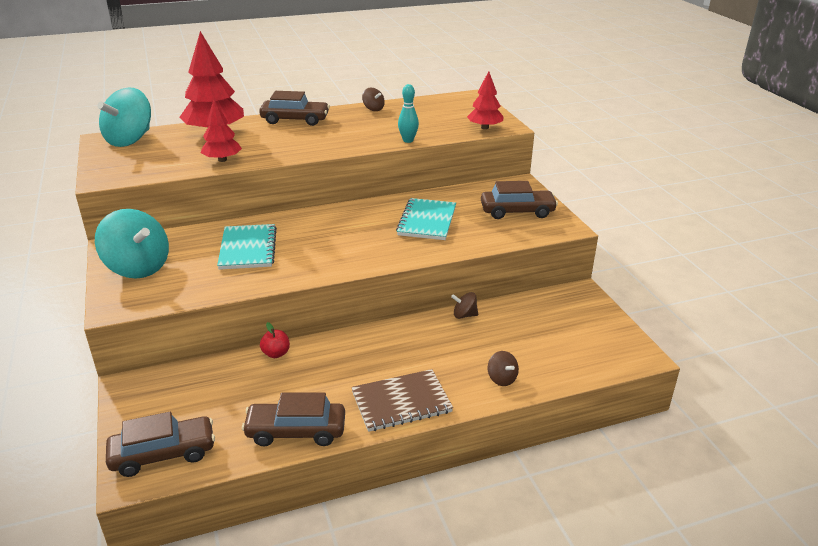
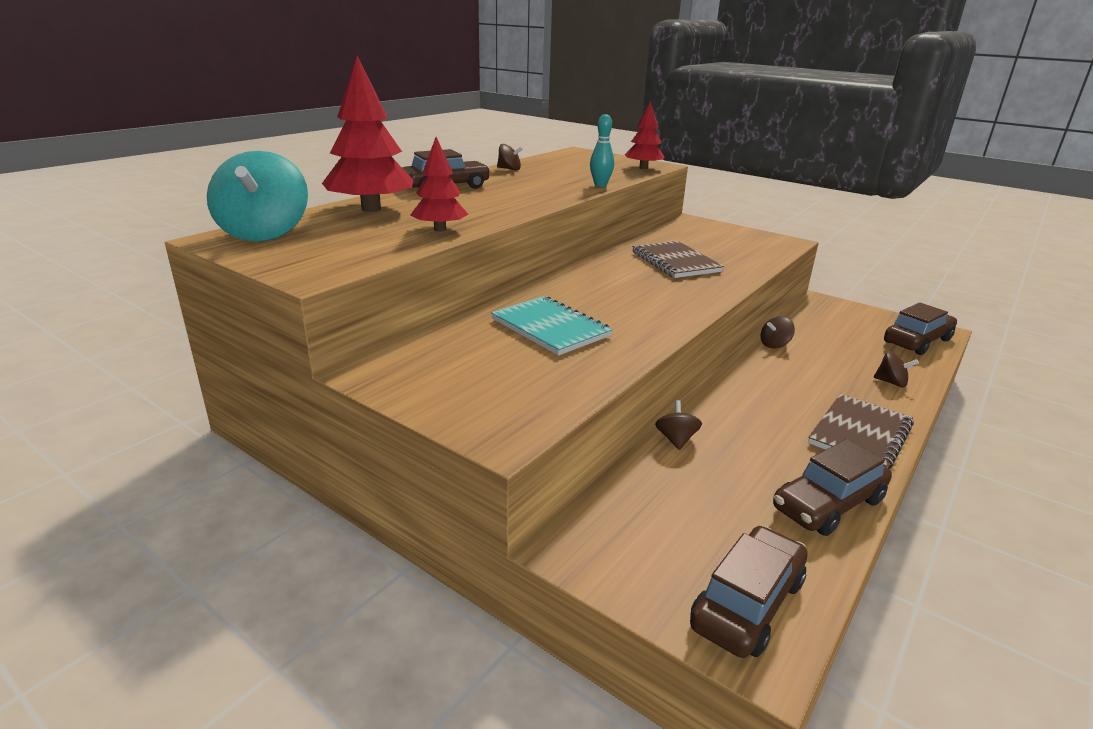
camera: 35 degrees left, 5 degrees down
turquoise spinning top [95,209,169,278] -> none
red apple [260,322,290,358] -> brown spinning top [655,400,702,450]
turquoise notebook [396,198,456,240] -> brown notebook [632,241,724,278]
brown car [481,181,558,219] -> brown car moved to [884,302,957,355]

